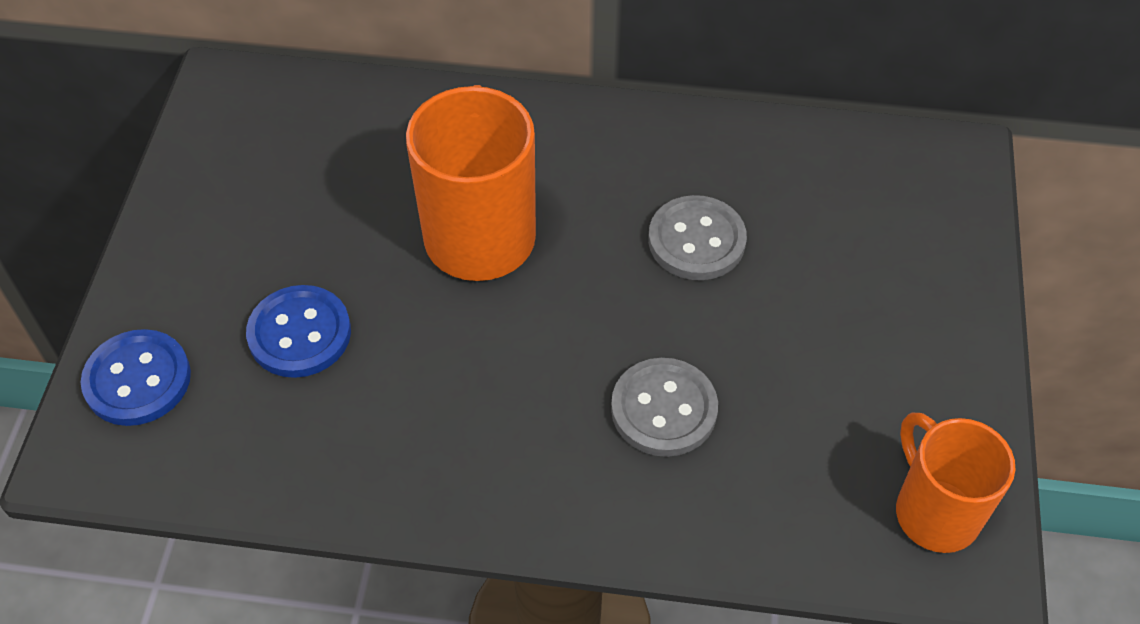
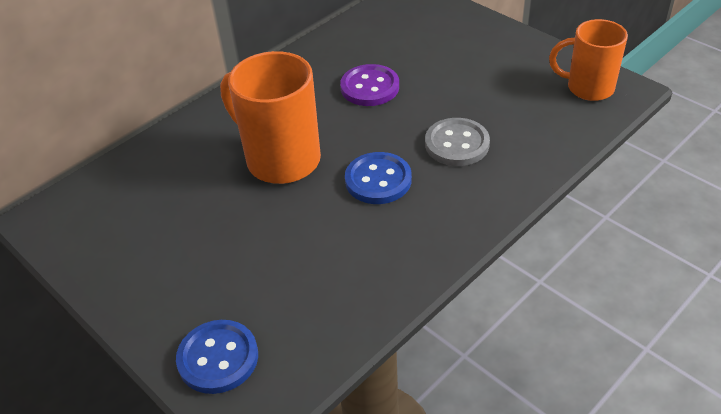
camera: 50 degrees left, 10 degrees down
blue button [246,285,351,378] -> blue button moved to [345,152,412,204]
grey button [648,195,747,280] -> purple button [340,64,399,106]

